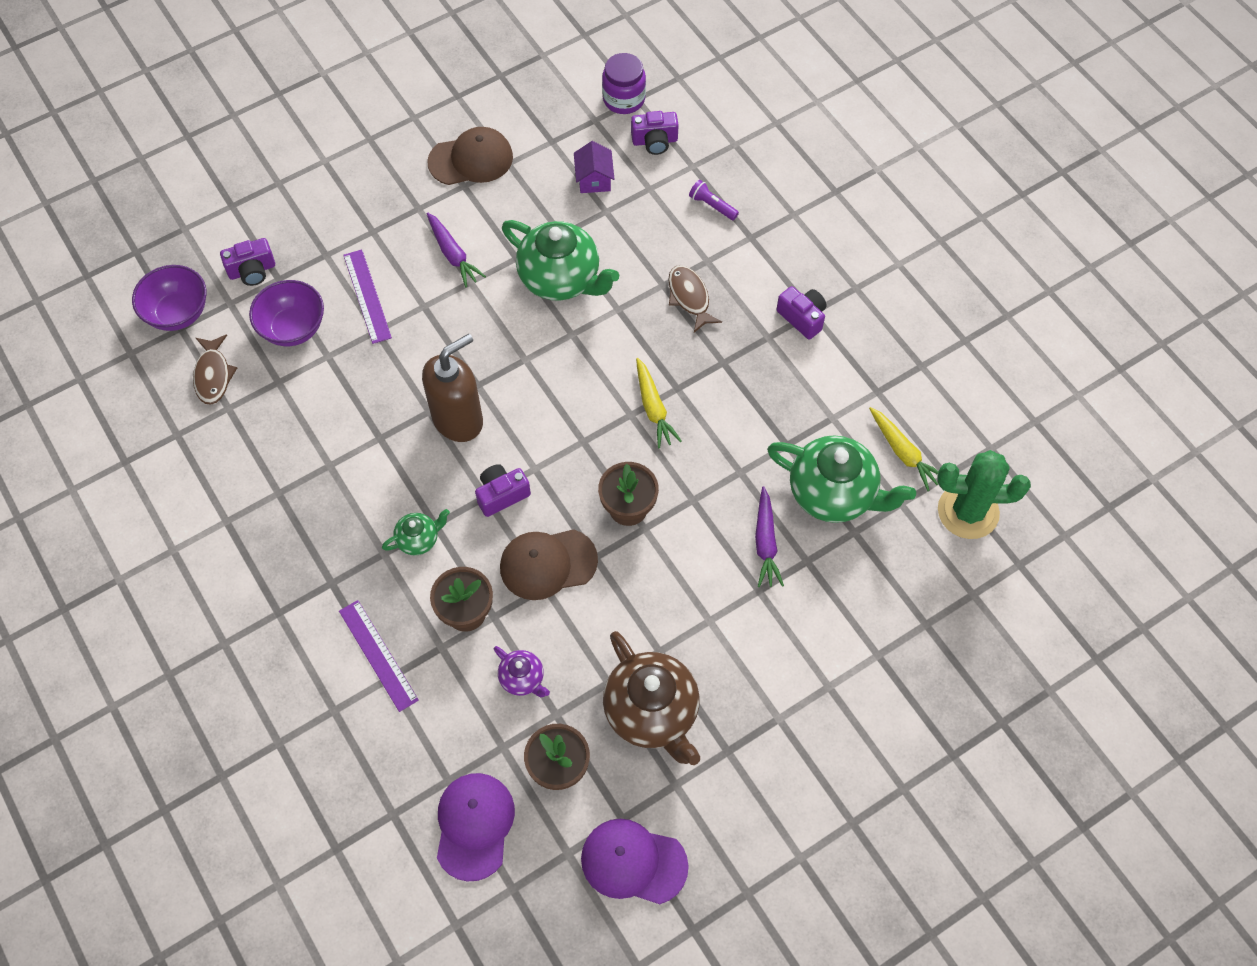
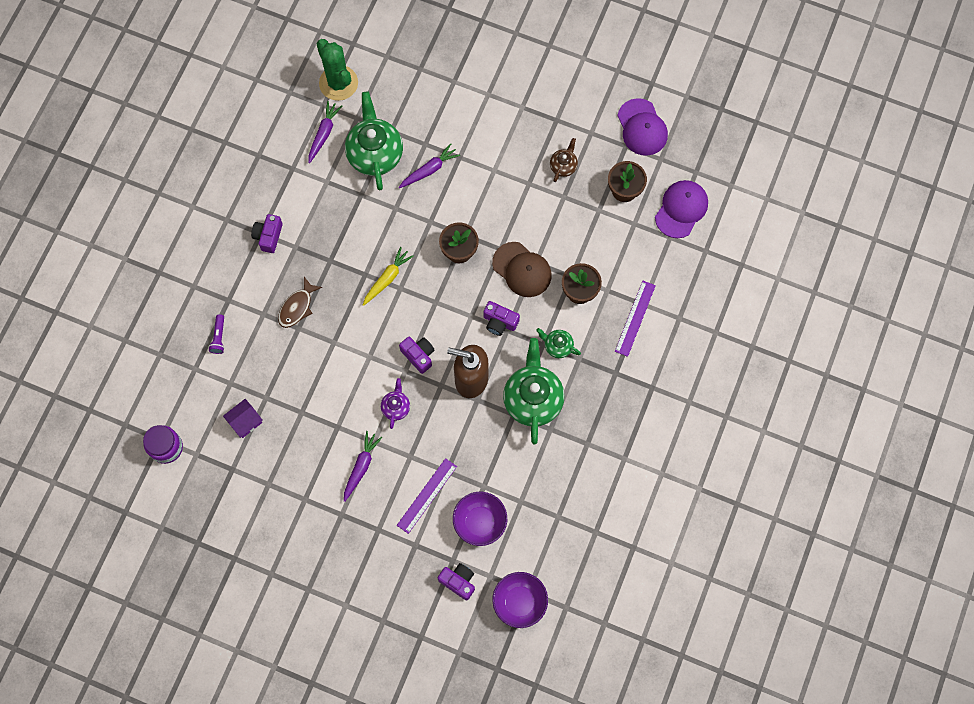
camera: 125 degrees left, 10 degrees up
brown fish [193,334,237,405] -> none
brown cap [427,127,513,185] -> none
purple cap [437,773,515,881] -> purple cap turned 150 degrees clockwise [655,180,708,238]
purple teapot [494,646,550,697] -> purple teapot moved to [381,378,410,429]
green teapot [502,220,619,301] -> green teapot moved to [503,338,565,445]
brown teapot [603,631,700,765] -> brown teapot [550,138,578,182], size x0.49
purple camera [631,111,679,155] -> purple camera moved to [399,337,435,374]
yellow carrot [869,407,939,491] -> purple carrot [308,101,342,163]

